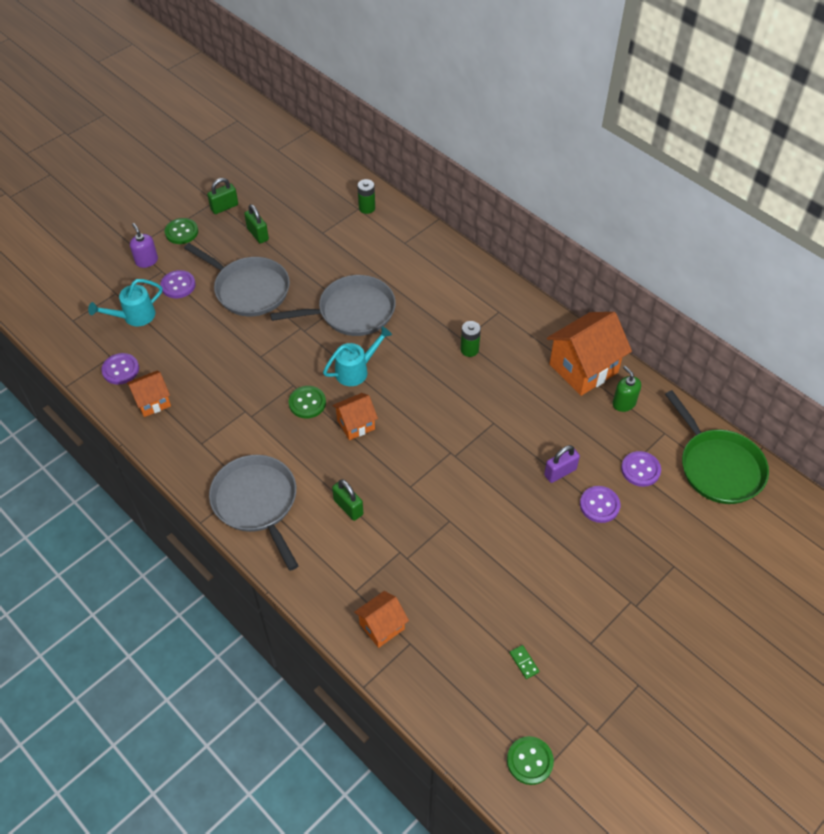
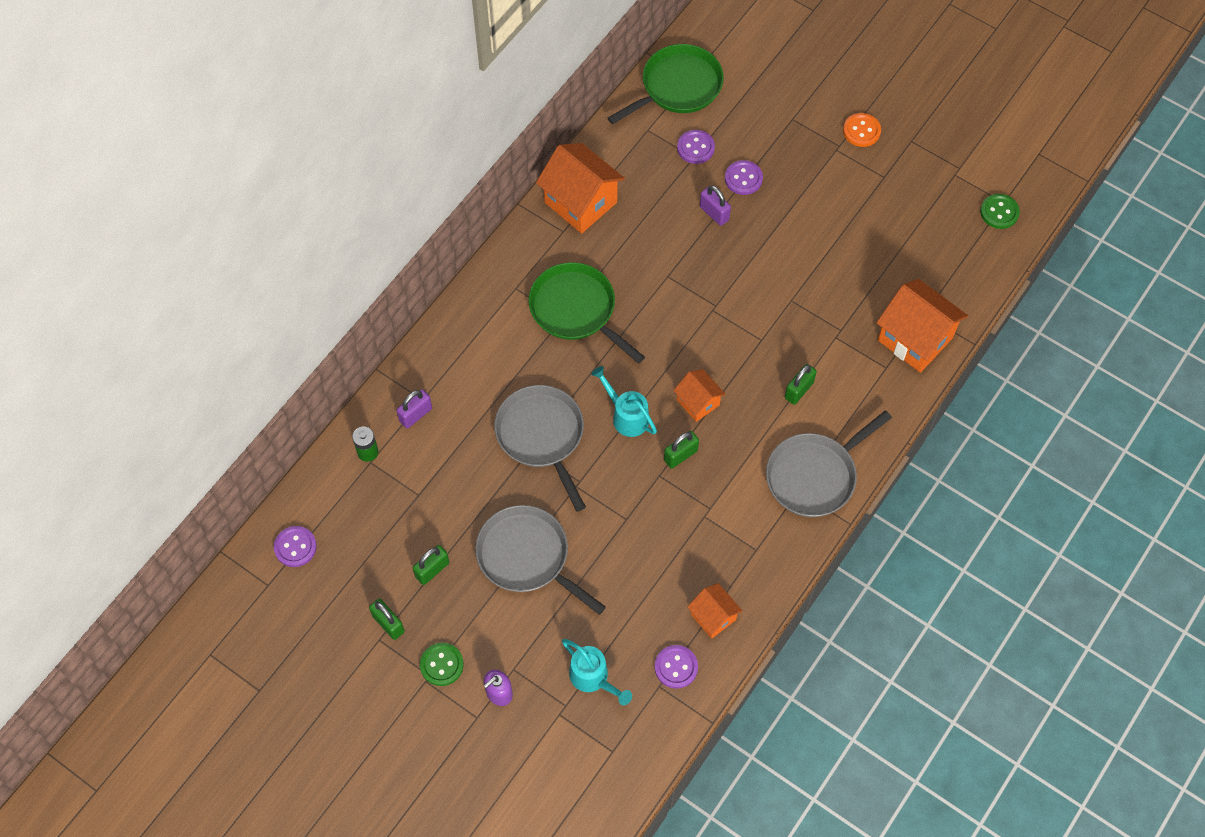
camera: 100 degrees left, 10 degrees up
purple button [160,270,196,298] -> purple button moved to [274,526,317,567]
grey pan [184,243,290,316] -> grey pan turned 75 degrees counterclockwise [475,505,606,615]
green button [289,386,326,418] -> green padlock [664,431,699,469]
orange house [354,591,409,648] -> orange house [876,279,968,373], size x1.79
green battery [460,321,481,357] -> green pan [529,262,645,364]
green domino [509,645,539,679] -> none
green soap dispenser [612,366,641,412] -> none
none -> purple padlock [396,389,432,428]
none -> orange button [843,113,881,147]

